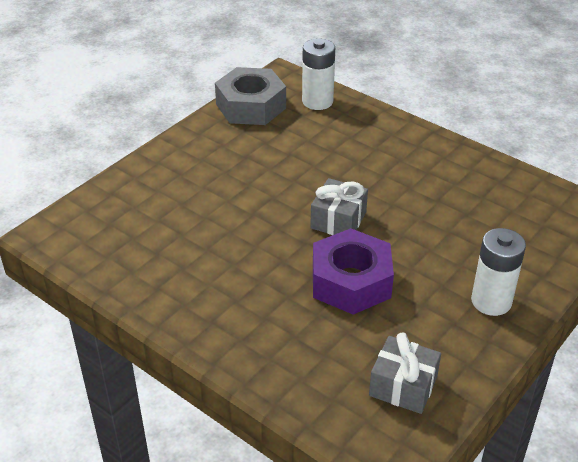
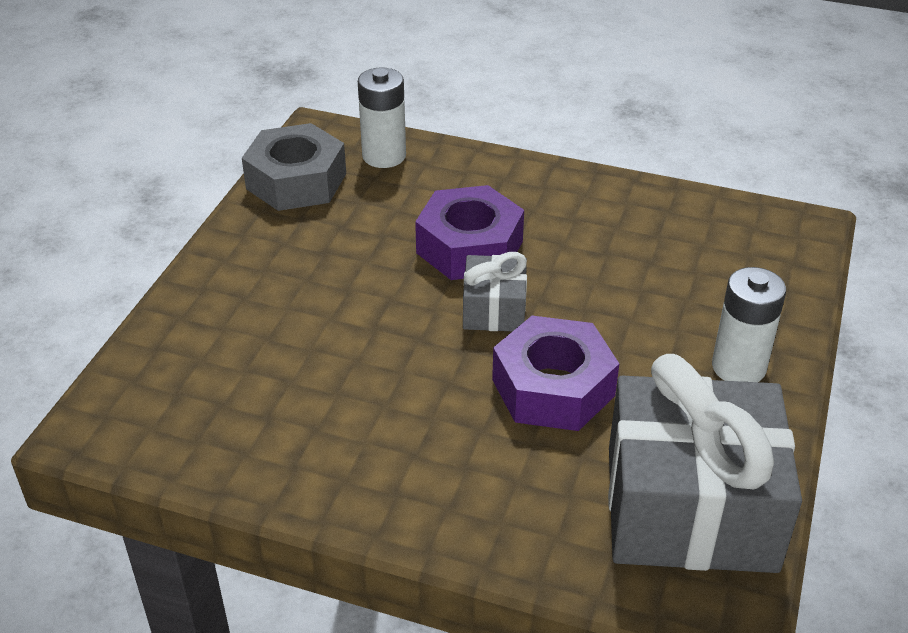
camera: 20 degrees left, 0 degrees up
grey gift [369,332,441,414] -> grey gift [608,354,802,573], size x2.10
none -> purple nut [415,185,524,280]

